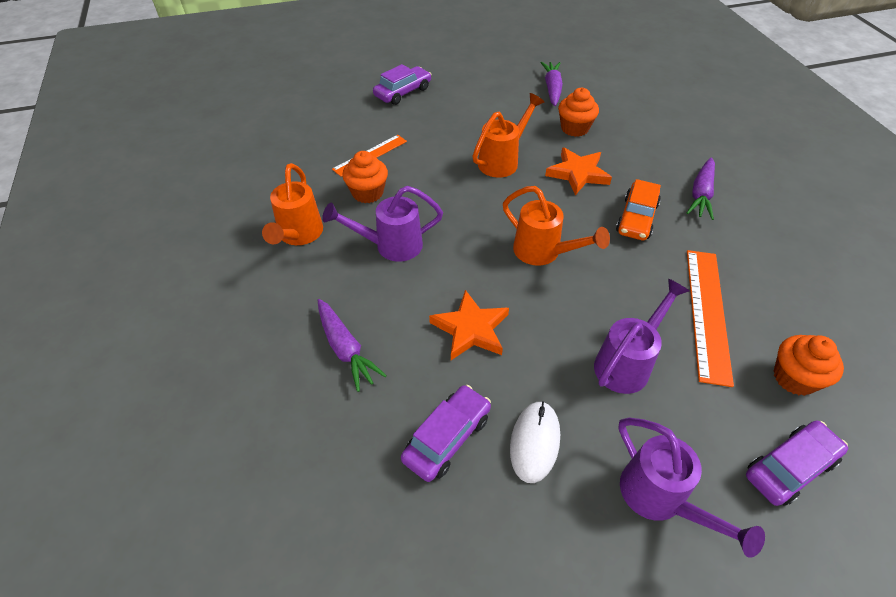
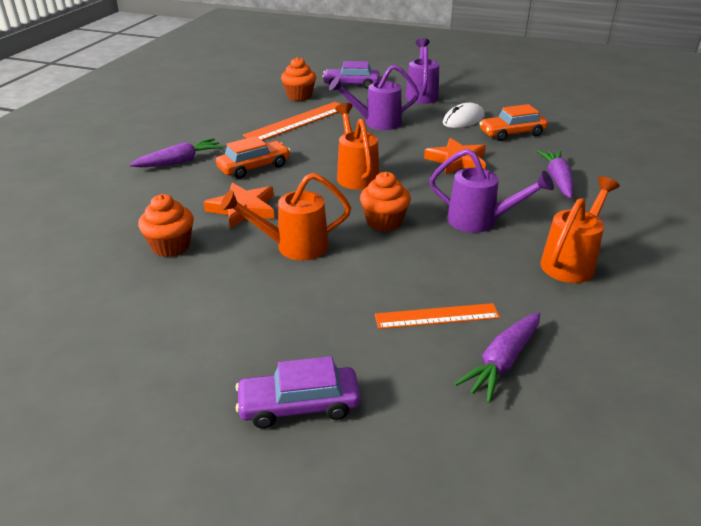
camera: 145 degrees left, 15 degrees down
orange cupcake [342,151,388,203] -> orange cupcake moved to [360,172,411,232]
purple car [401,385,491,482] -> orange car [479,104,548,141]
purple carrot [540,62,563,106] -> purple carrot moved to [454,312,540,403]

